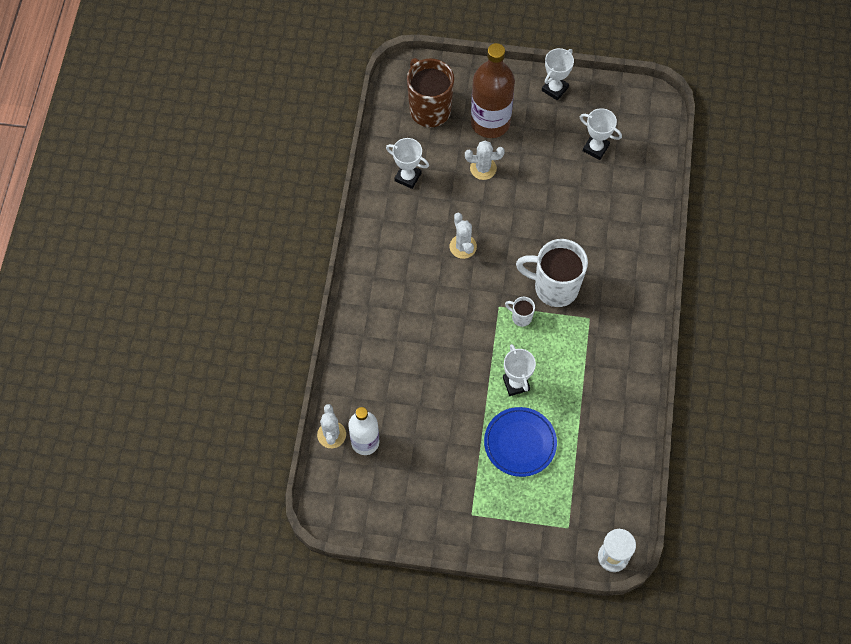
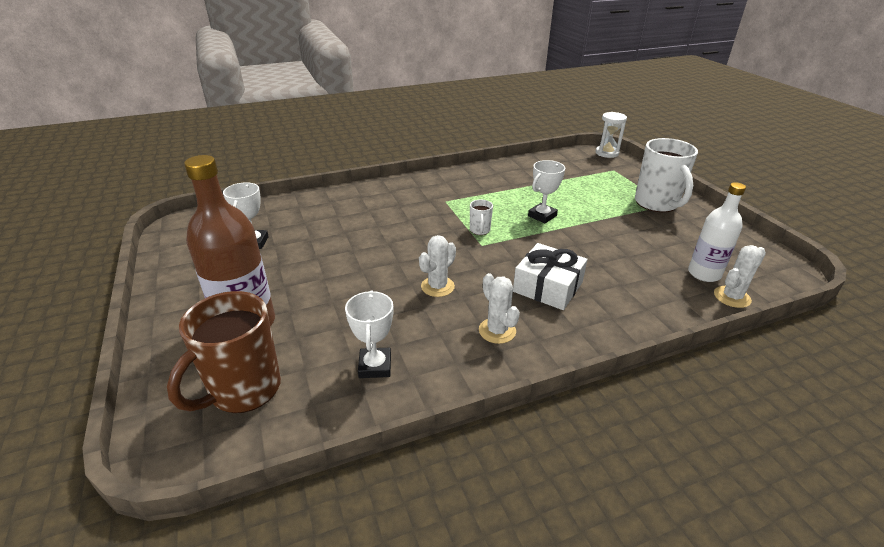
camera: 120 degrees left, 30 degrees down
white cactus [465,141,505,180] -> white cactus moved to [479,273,520,344]
blue plate [484,407,557,477] -> none
white mug [516,239,588,307] -> white mug moved to [635,138,698,212]
white trophy [542,48,574,101] -> none
none -> white gift [513,243,587,310]

